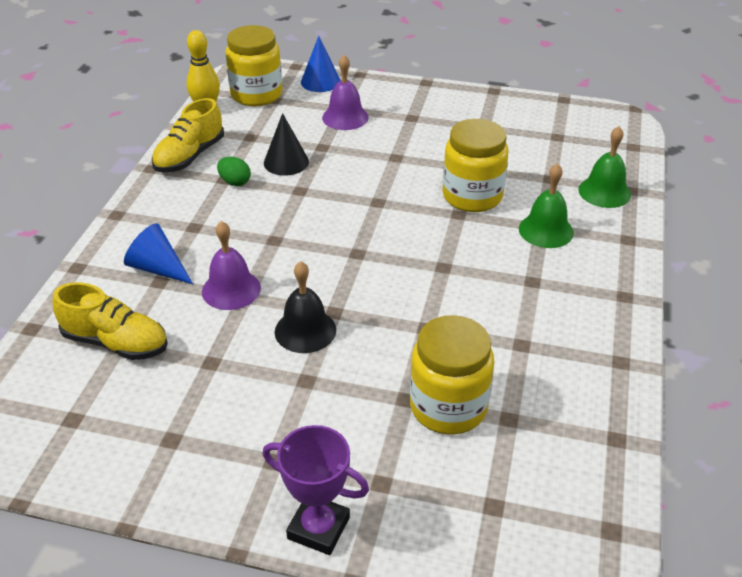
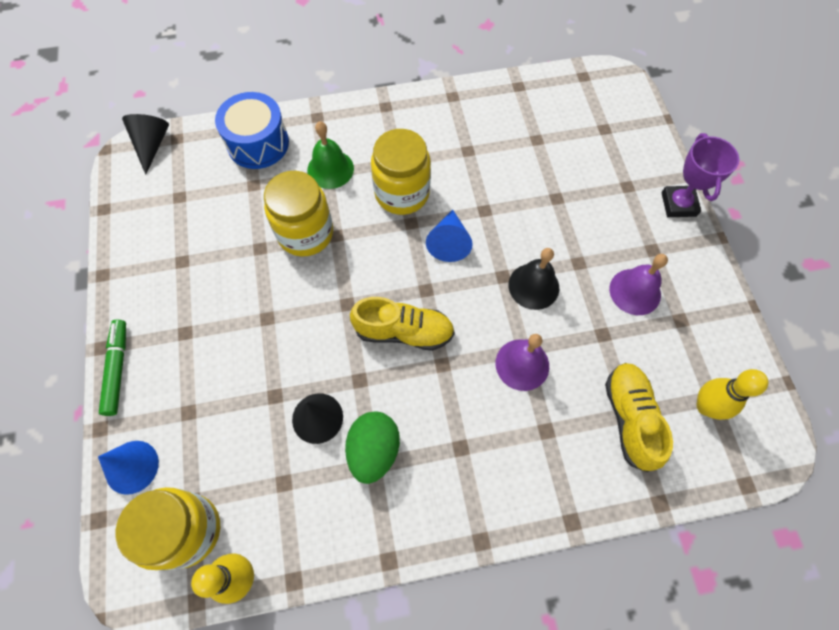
camera: 115 degrees left, 25 degrees up
blue cone [124,223,193,284] -> blue cone moved to [426,210,473,262]
yellow shoe [152,98,224,172] -> yellow shoe moved to [350,297,455,351]
green egg [217,157,251,186] -> green egg [345,411,400,484], size x1.67
purple bell [322,55,369,130] -> purple bell moved to [609,254,668,315]
yellow jar [410,315,494,434] -> yellow jar moved to [371,129,431,215]
green bell [578,126,631,208] -> blue drum [215,92,289,169]
none -> green marker [99,320,126,416]
none -> black cone [122,114,169,175]
none -> yellow bowling pin [696,369,768,420]

